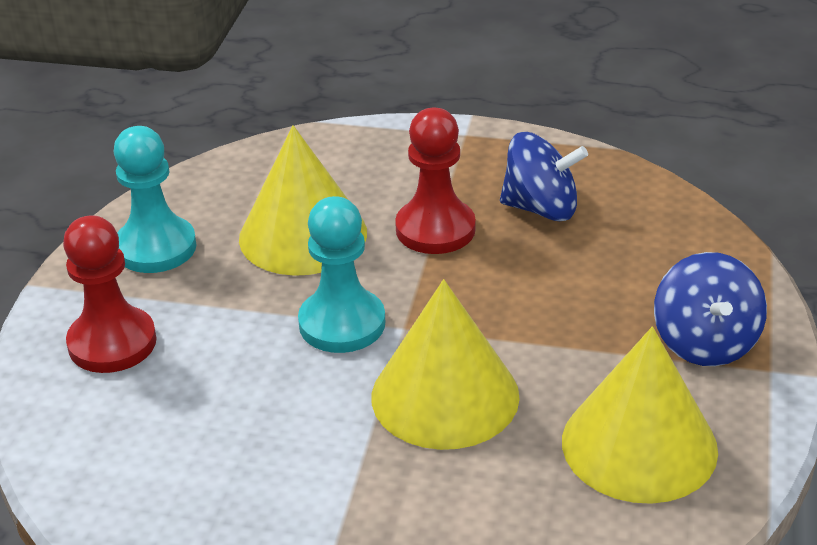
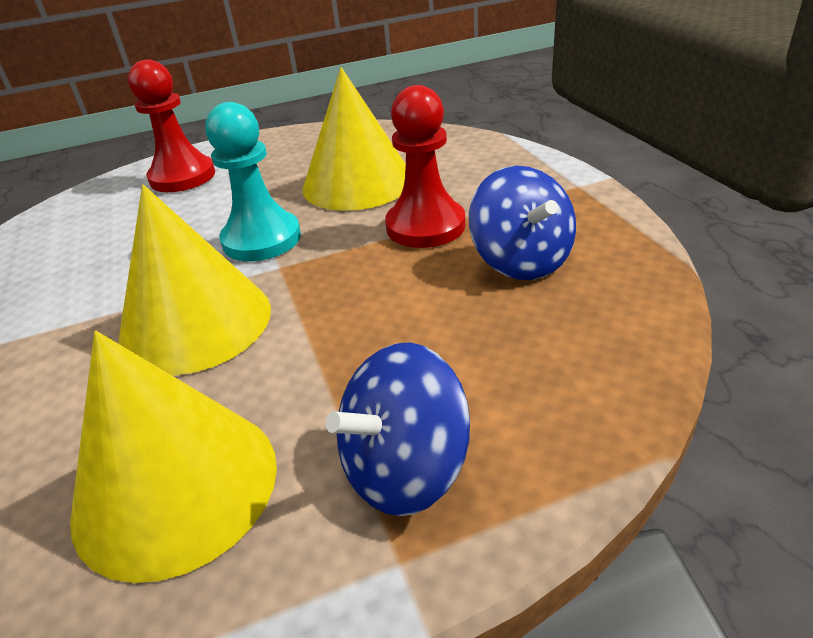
camera: 60 degrees right, 0 degrees up
turquoise pawn [114,126,196,273] -> none

